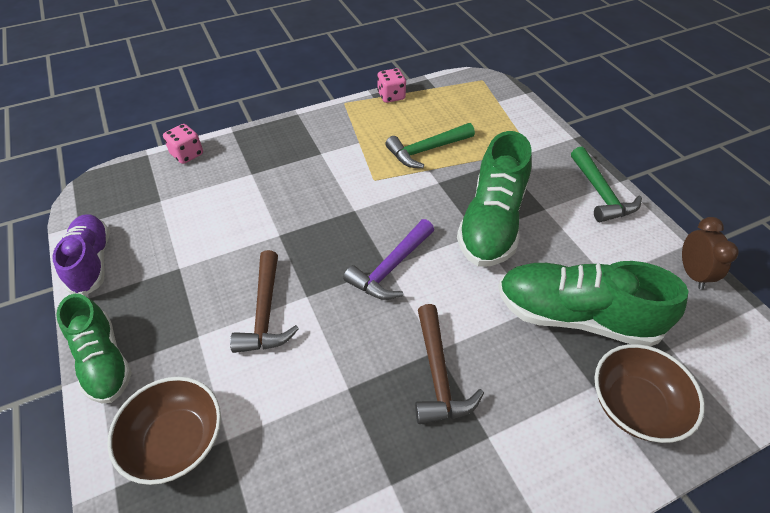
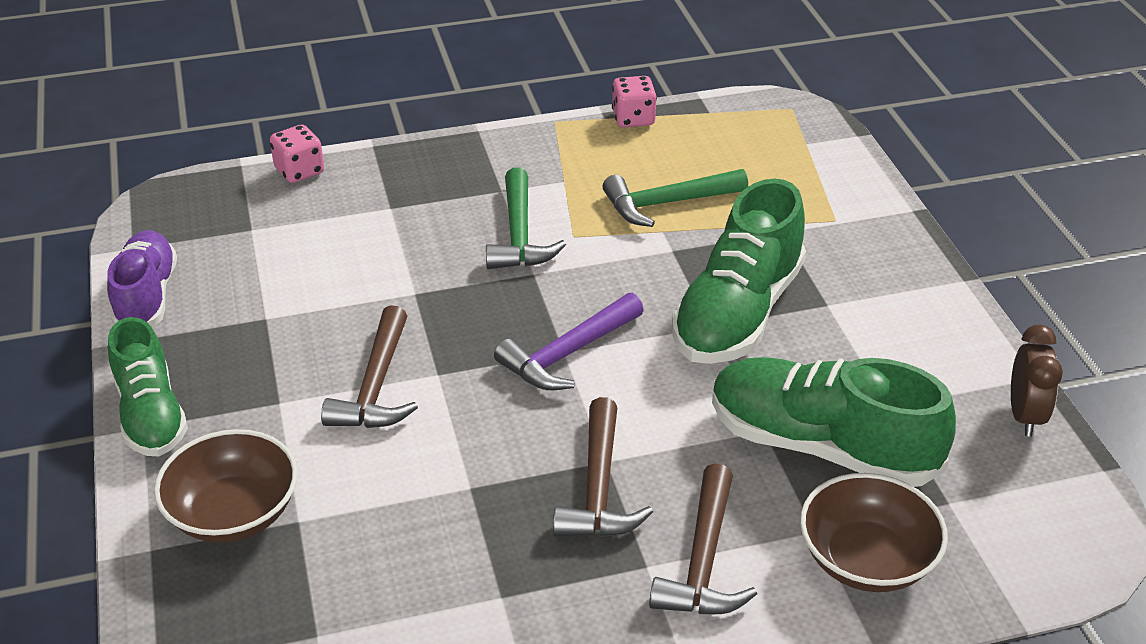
camera: 10 degrees right, 10 degrees down
green hammer [571,147,642,222] -> green hammer moved to [486,168,566,269]
none -> brown hammer [649,463,757,614]

